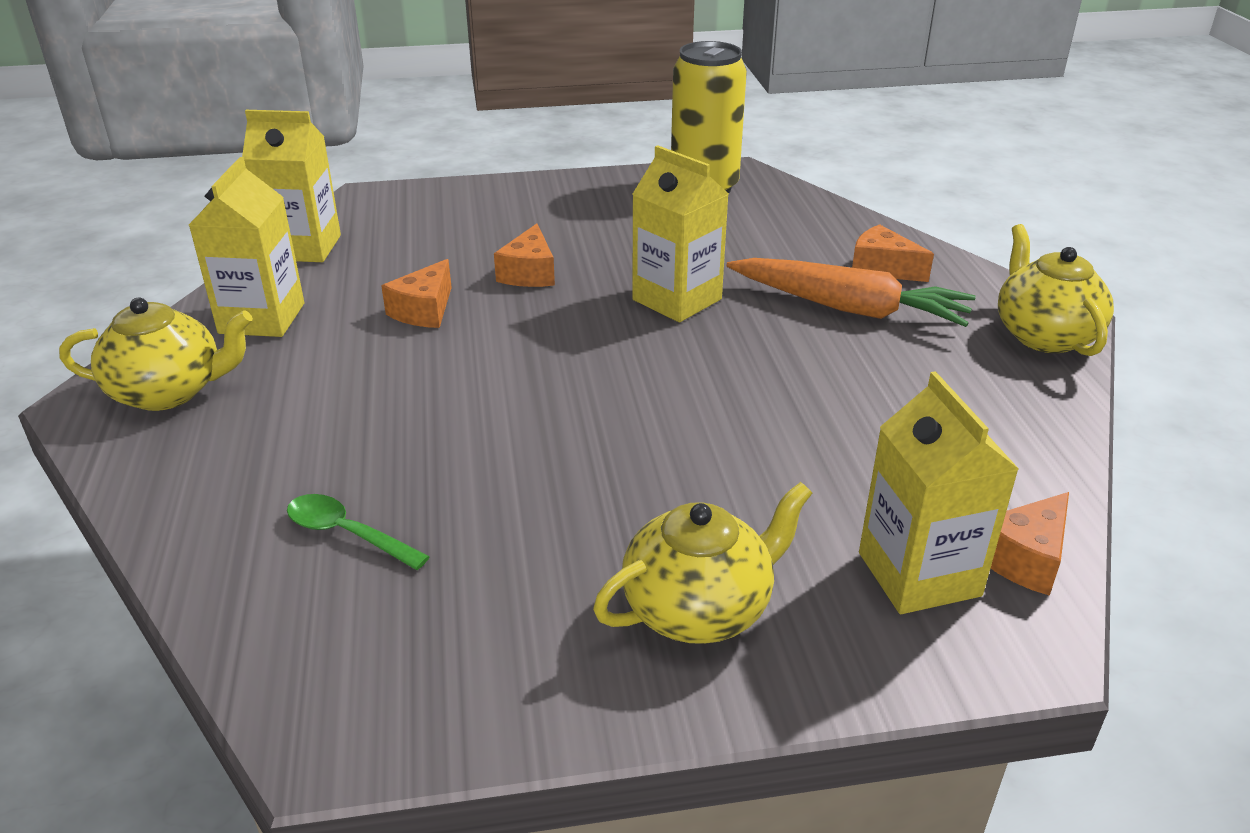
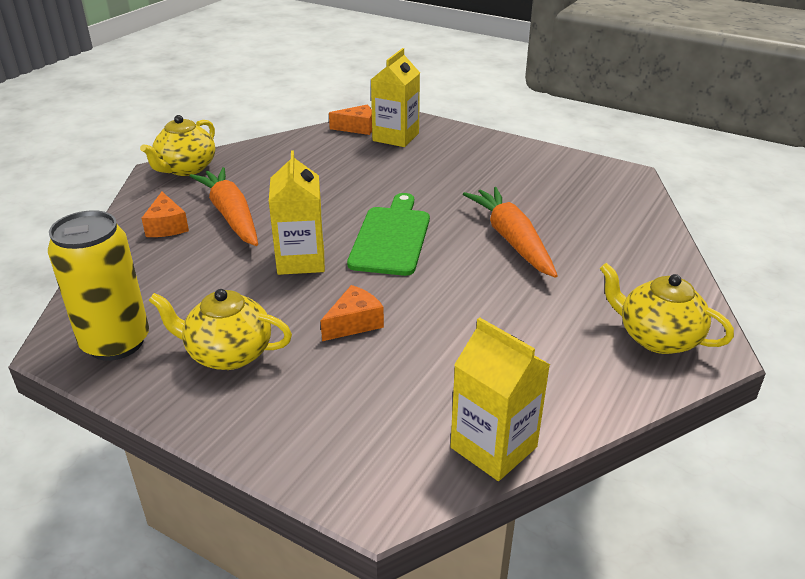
camera: 140 degrees left, 0 degrees up
yellow carton [189,157,304,337] -> none
green spoon [287,494,430,570] -> none
orange cheese [381,259,452,328] -> none
yellow teapot [593,482,812,644] -> yellow teapot moved to [148,289,292,370]
none -> green cutting board [347,193,430,276]
none -> orange carrot [463,187,558,278]

